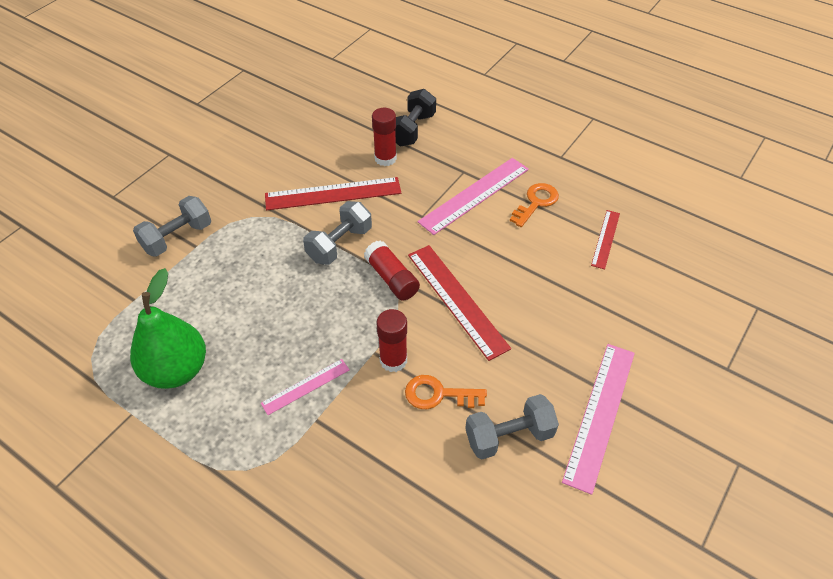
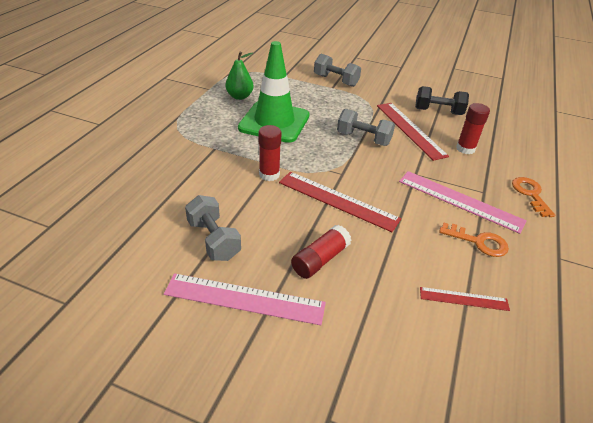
camera: 75 degrees right, 10 degrees down
green pear [130,268,206,389] -> green pear [226,52,254,100], size x0.66
pink ruler [261,359,350,415] -> none
red glue stick [364,240,420,301] -> red glue stick moved to [291,225,352,279]
black dumbbell [395,89,436,146] -> black dumbbell moved to [415,86,469,115]
orange key [405,375,487,409] -> orange key moved to [512,177,555,217]
red ruler [408,245,511,361] -> red ruler turned 75 degrees clockwise [279,172,401,232]
none -> green traffic cone [238,41,310,143]

